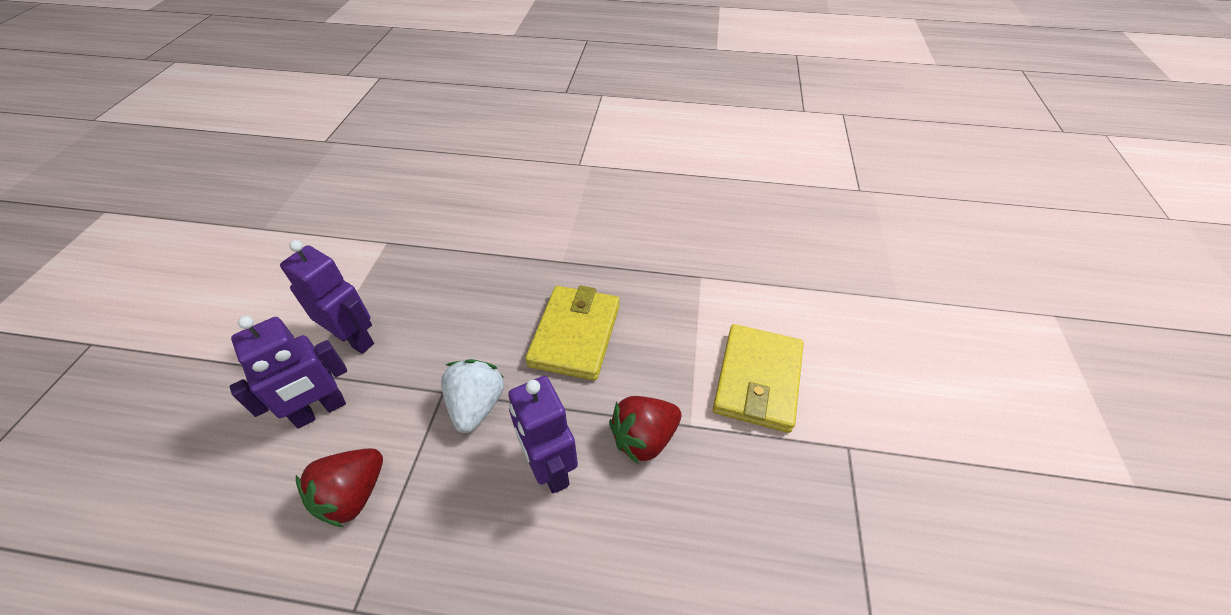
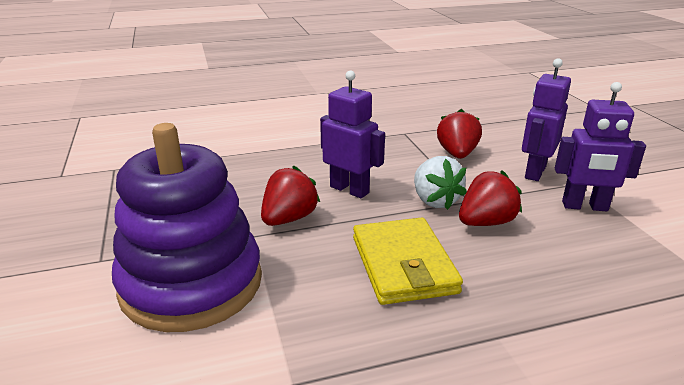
camera: 155 degrees right, 20 degrees down
yellow wallet [713,324,804,433] -> purple stacking toy [112,123,262,332]
none -> red strawberry [459,170,522,226]

